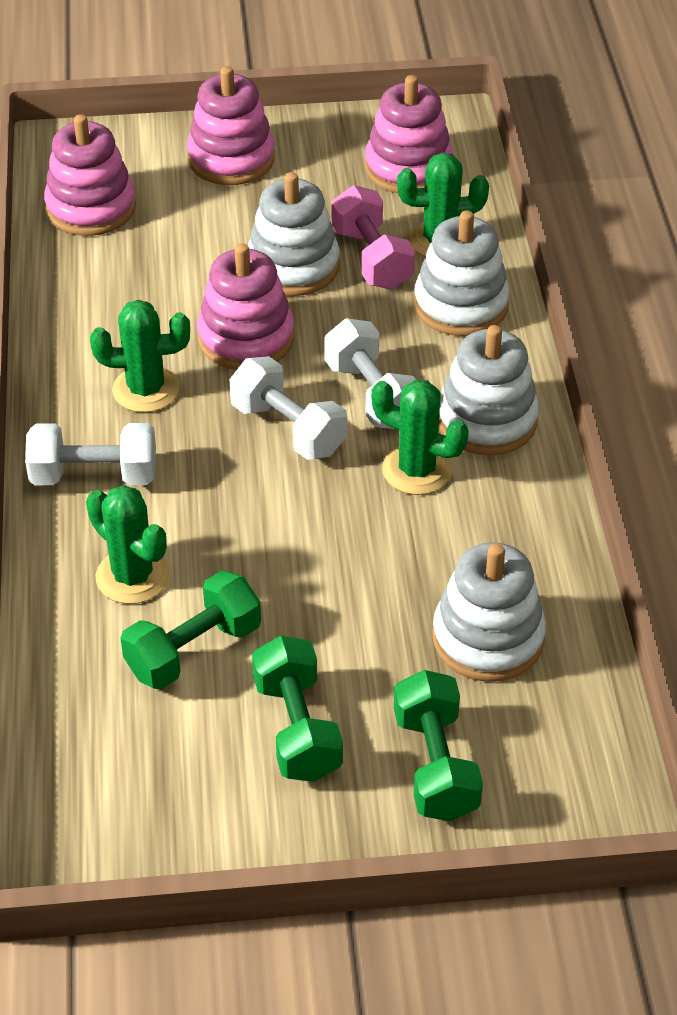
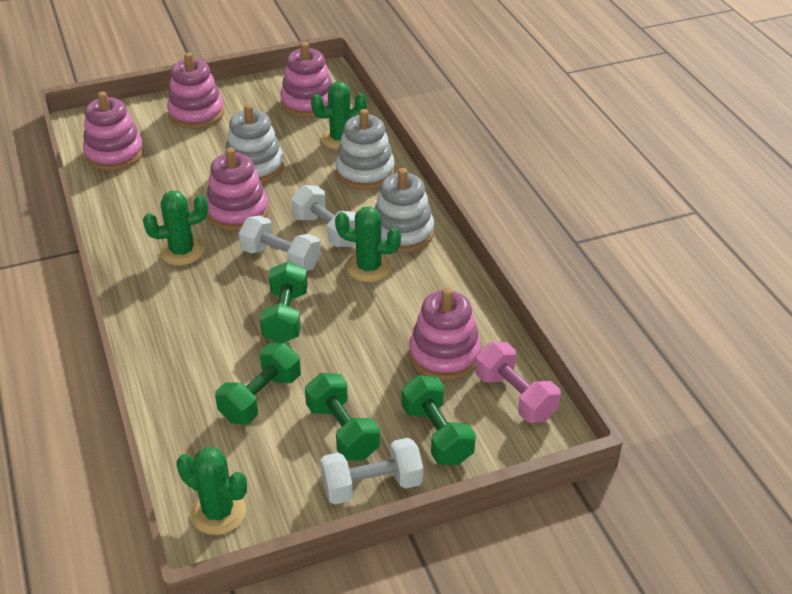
camera: 15 degrees left, 5 degrees down
white dumbbell [25,423,156,485] -> white dumbbell moved to [320,438,423,504]
green cactus [86,485,170,604] -> green cactus moved to [177,447,247,535]
pink dumbbell [332,185,415,289] -> pink dumbbell moved to [475,342,561,423]
white stacking toy [432,542,546,682] -> pink stacking toy [409,288,481,380]
none -> green dumbbell [260,261,308,343]

